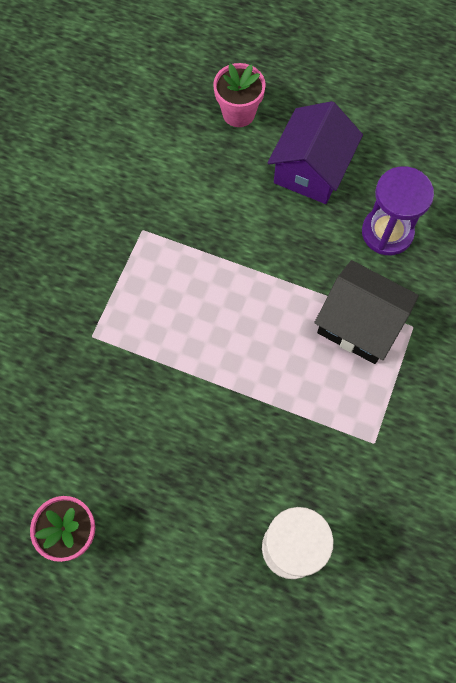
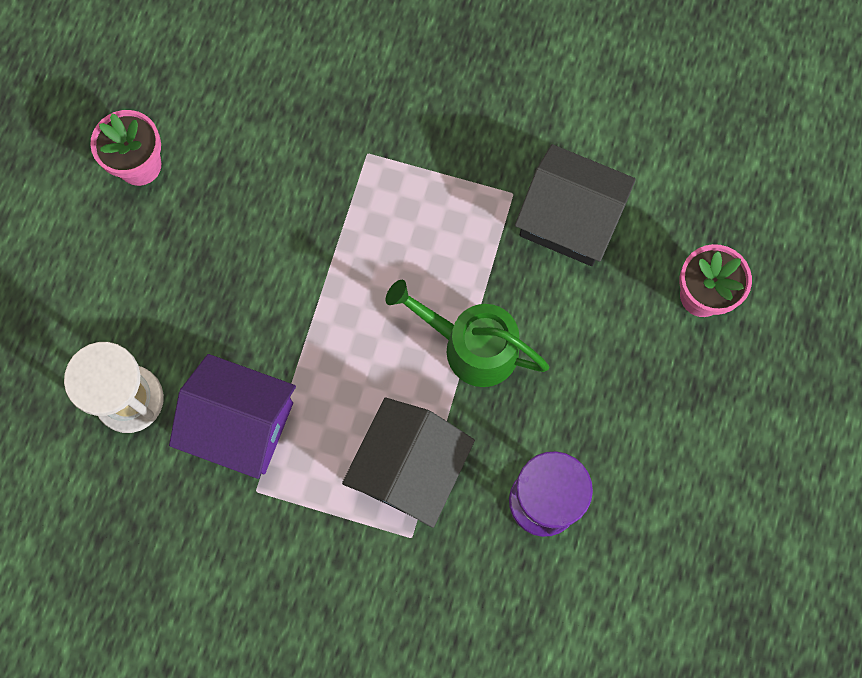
camera: 85 degrees right, 5 degrees up
purple house [268,101,363,204] -> purple house moved to [169,354,296,479]
none -> green watering can [386,280,549,387]
none -> black house [515,144,636,266]

